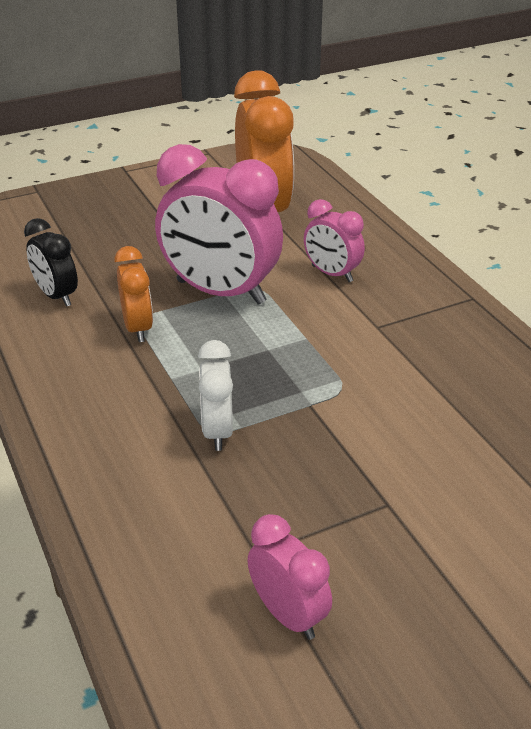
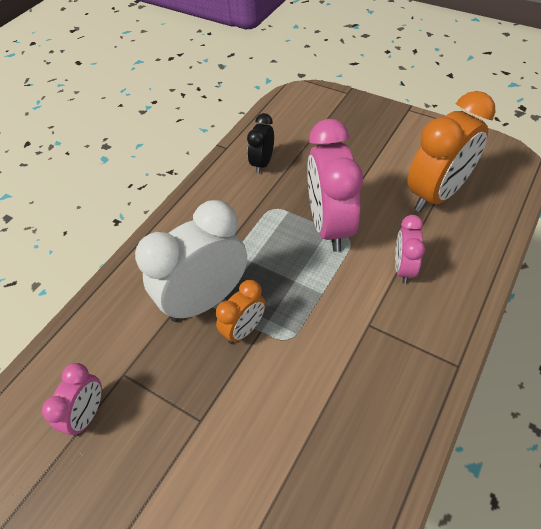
camera: 60 degrees right, 15 degrees up
orange clock [114,246,153,342] -> orange clock moved to [216,280,266,344]
white clock [198,340,233,451] -> white clock [135,200,247,322], size x1.92

